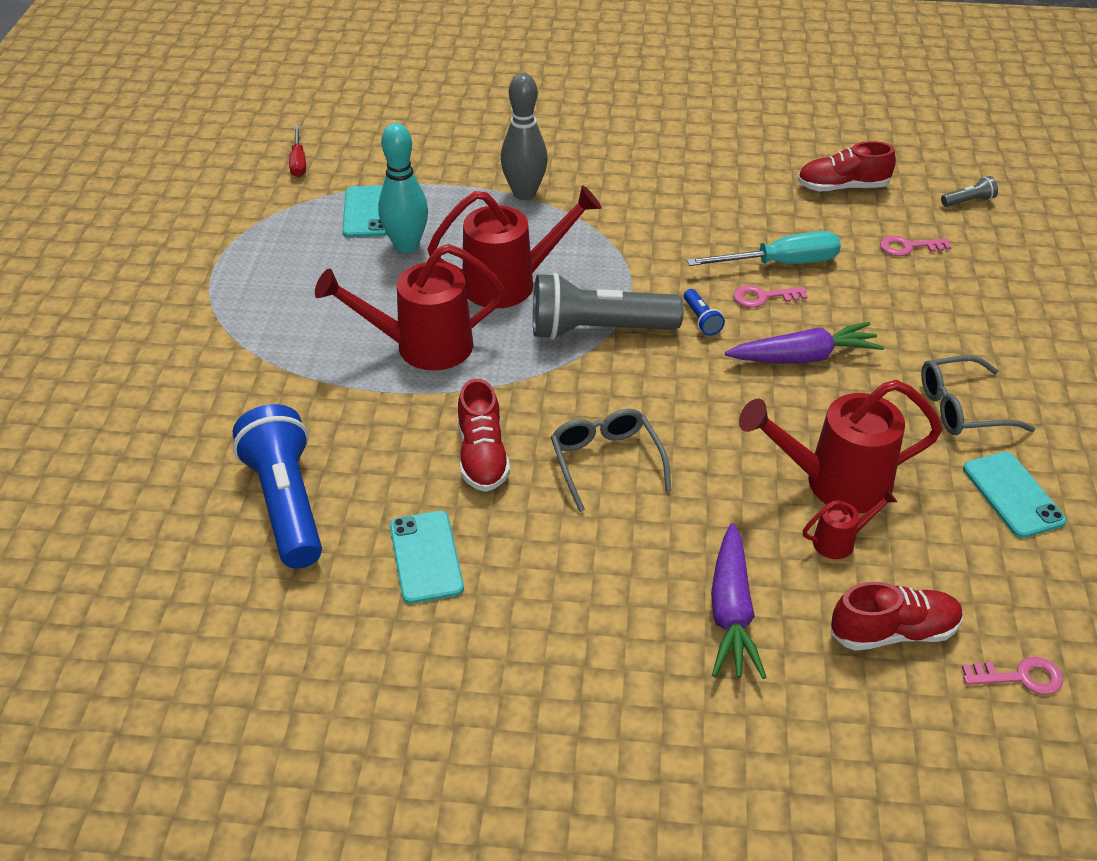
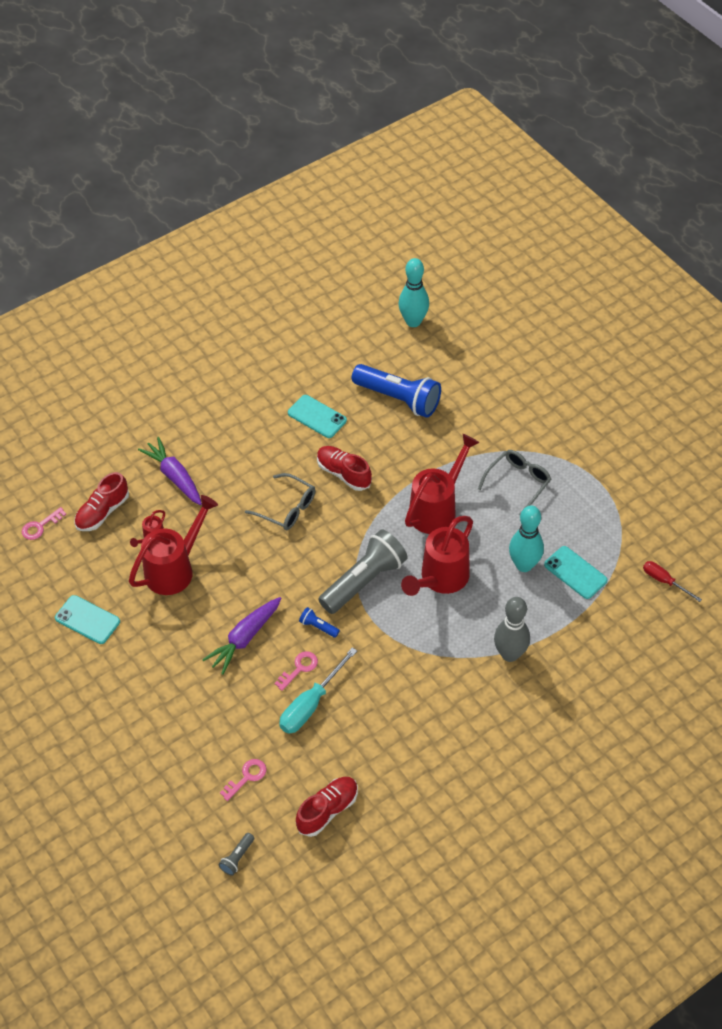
camera: 140 degrees right, 10 degrees up
grey glasses [921,356,1035,436] -> grey glasses moved to [478,450,551,515]
none -> turquoise bowling pin [398,258,429,327]

